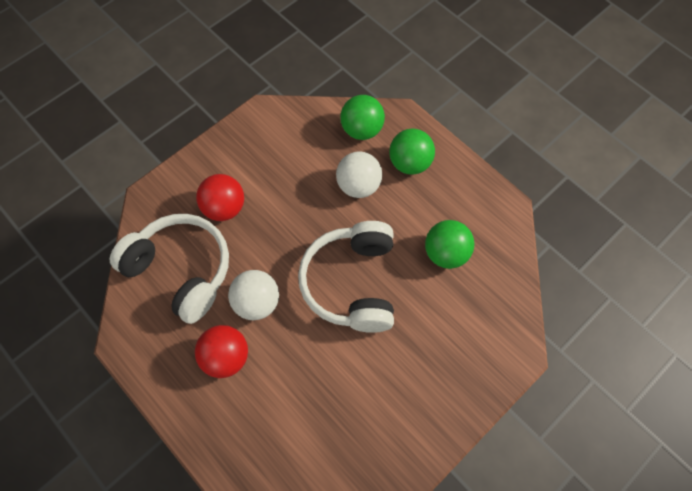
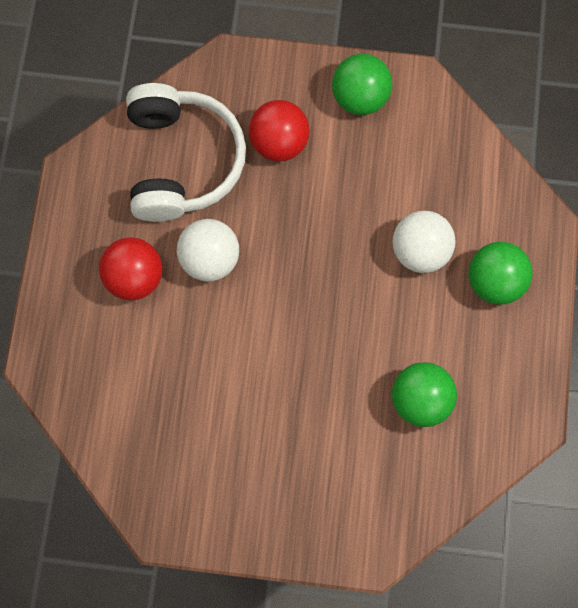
camera: 50 degrees right, 10 degrees up
white headphones [298,221,394,333] -> none
green ball [340,95,385,140] -> green ball moved to [332,54,392,115]

